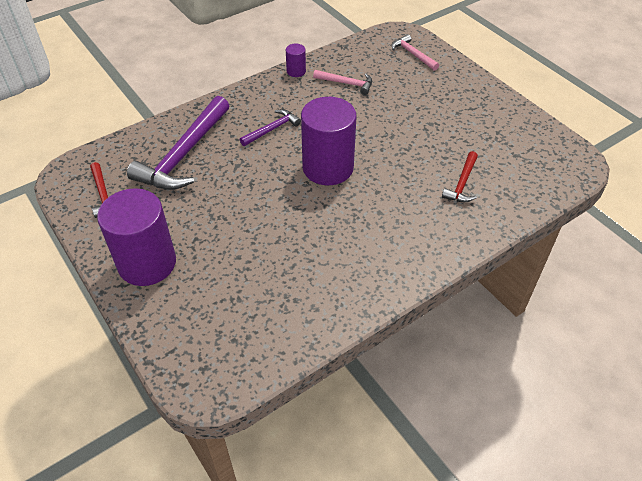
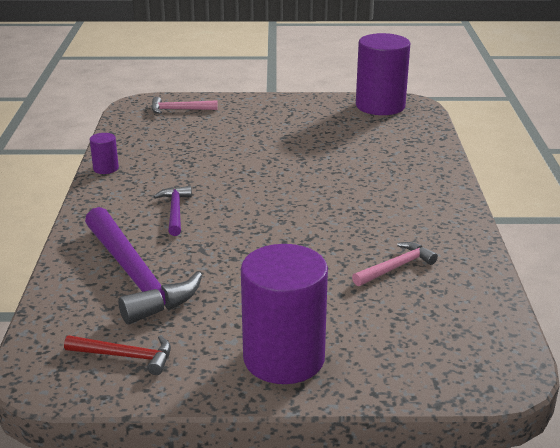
camera: 55 degrees left, 20 degrees down
purple cylinder [301,97,357,185] -> purple cylinder moved to [356,33,410,115]
pink hammer [313,70,372,95] -> pink hammer moved to [352,242,438,286]
red hammer [442,151,478,202] -> none

